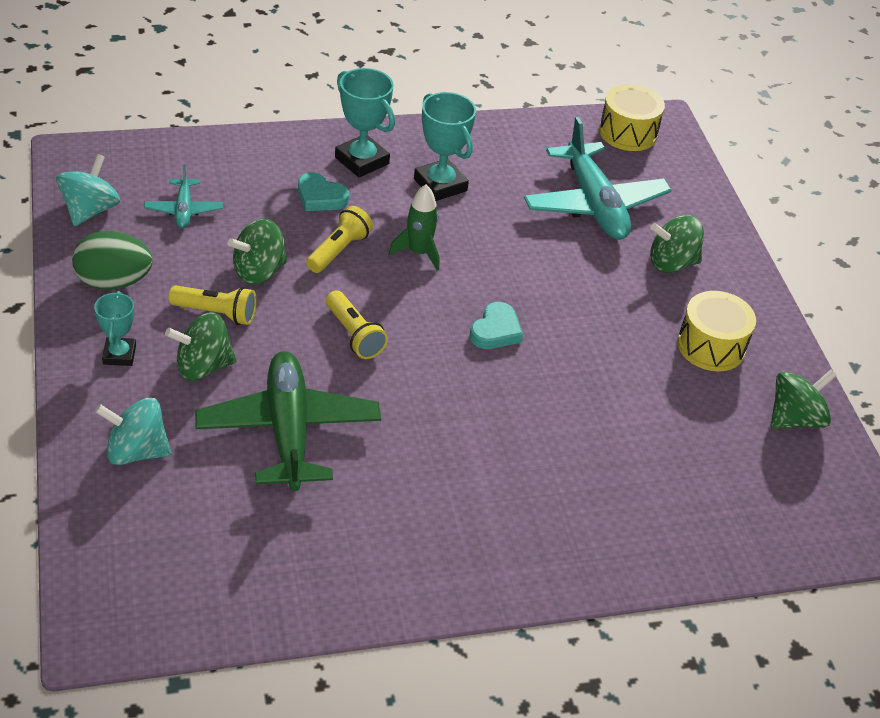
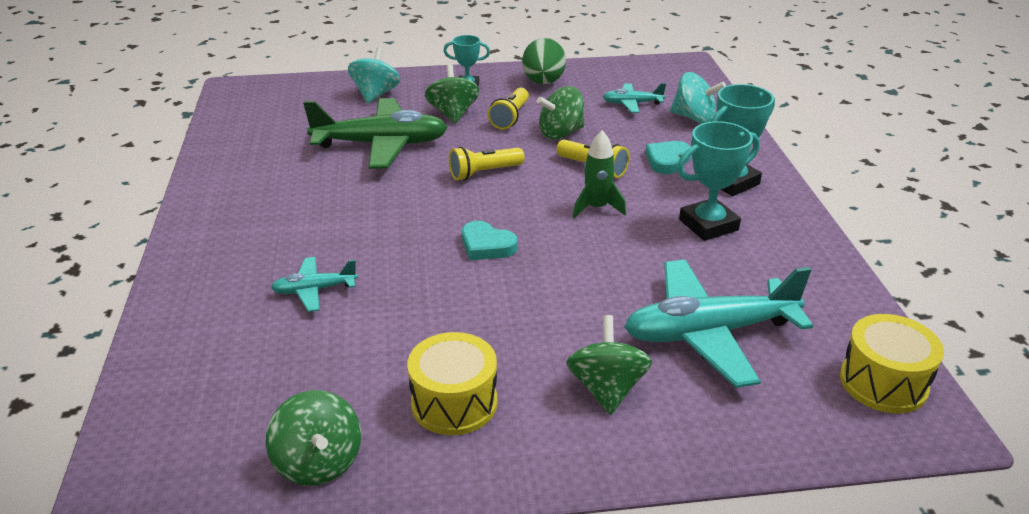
camera: 100 degrees right, 10 degrees down
turquoise spinning top [56,154,120,227] -> turquoise spinning top moved to [670,72,726,123]
green spinning top [228,219,288,285] -> green spinning top turned 90 degrees counterclockwise [537,86,584,140]
none -> turquoise plane [271,257,358,312]

